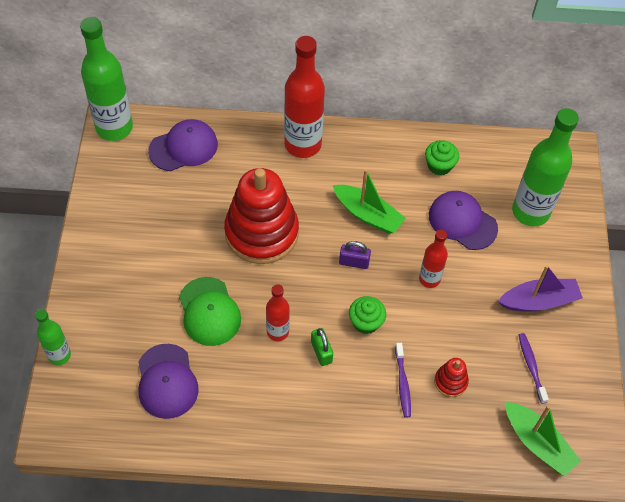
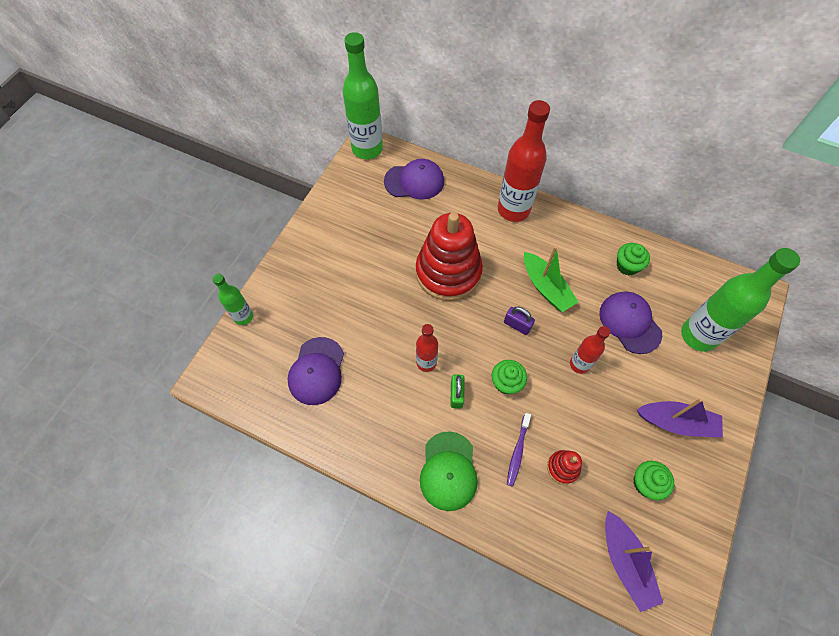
camera: 25 degrees right, 5 degrees up
green cap [179,277,241,346] -> green cap moved to [420,431,478,511]
green boat [505,402,581,476] -> purple boat [605,511,663,612]
purple toothbrush [518,333,549,404] -> green cupcake [633,461,674,500]

